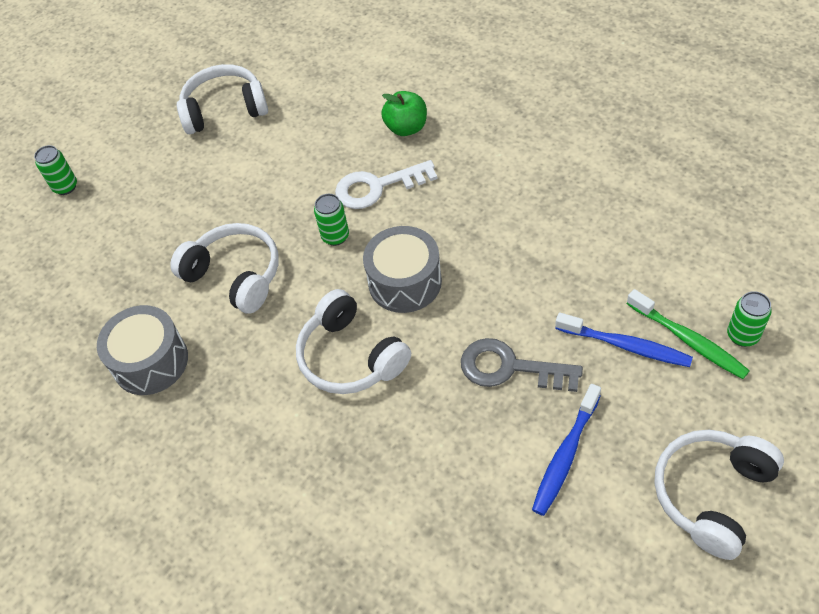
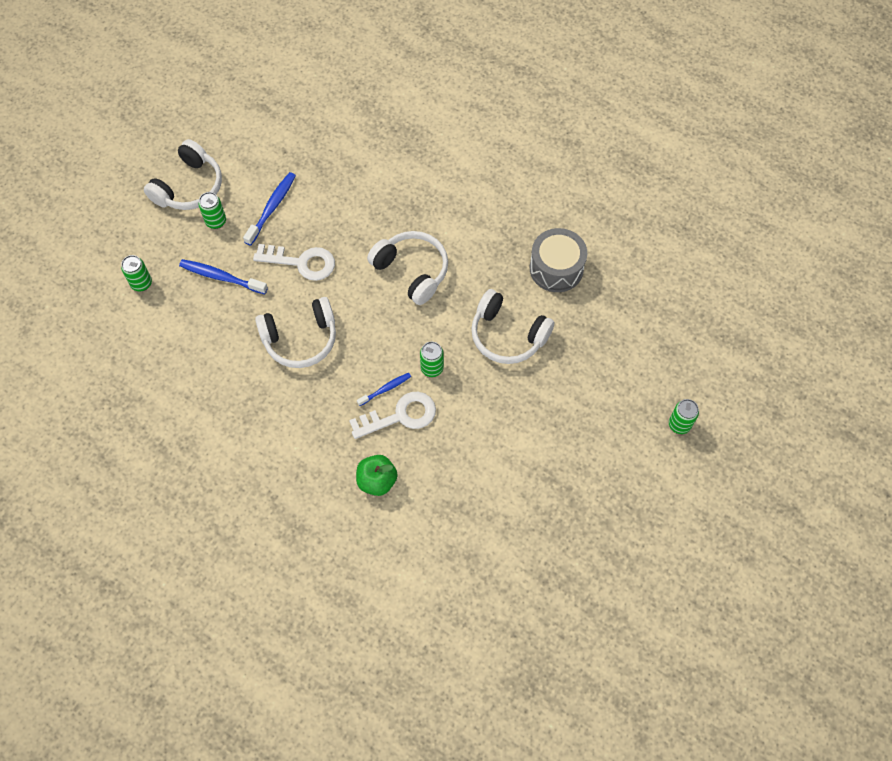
camera: 170 degrees right, 10 degrees up
white headphones [177,64,268,134] -> white headphones moved to [255,297,336,368]
grey drum [363,226,442,313] -> none
grey key [461,338,583,392] -> white key [253,244,335,281]
green toothbrush [627,289,750,379] -> none
none -> green can [198,192,226,229]
none -> blue toothbrush [357,373,411,406]

